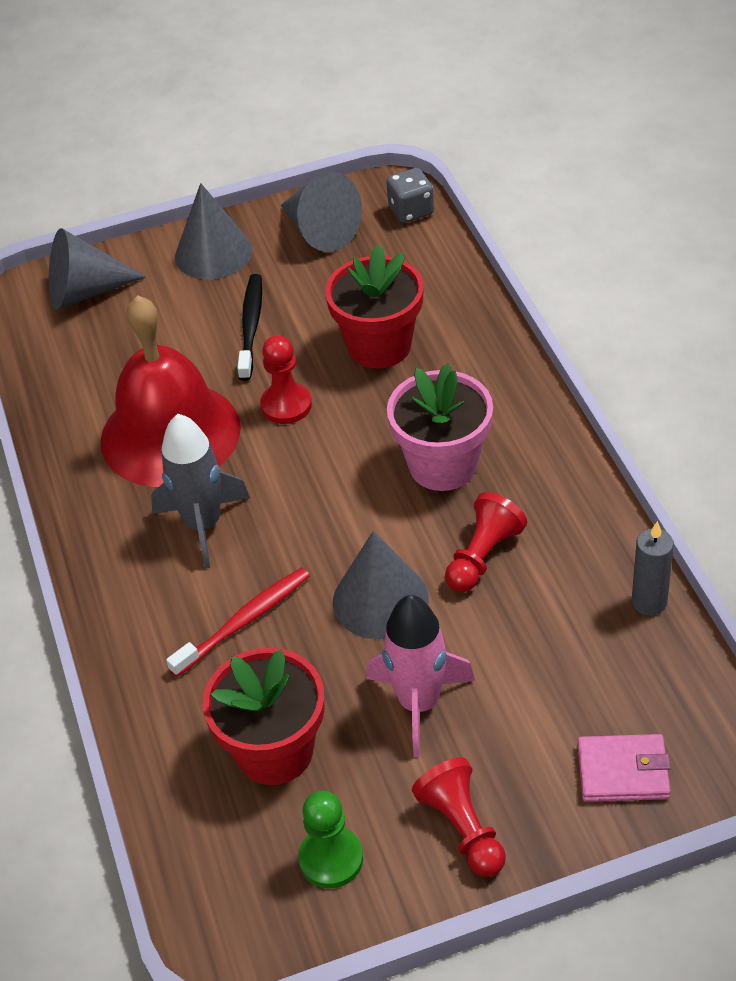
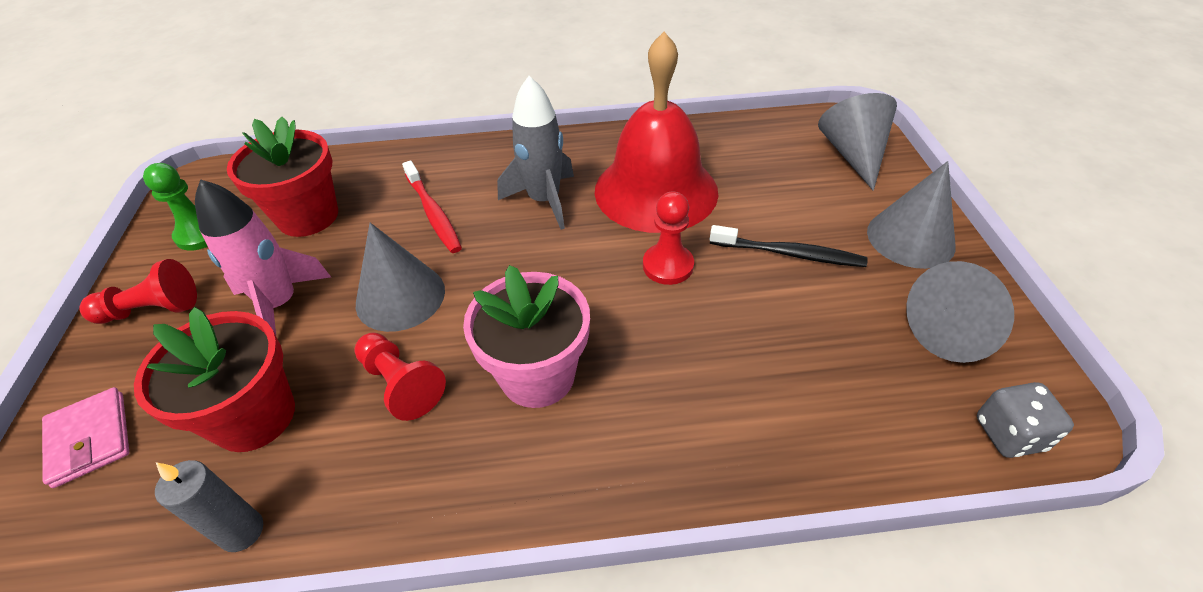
camera: 100 degrees right, 0 degrees up
red flower pot [325,244,424,369] -> red flower pot moved to [134,307,295,452]
pink wallet [578,734,671,802] -> pink wallet turned 45 degrees counterclockwise [42,387,129,488]

